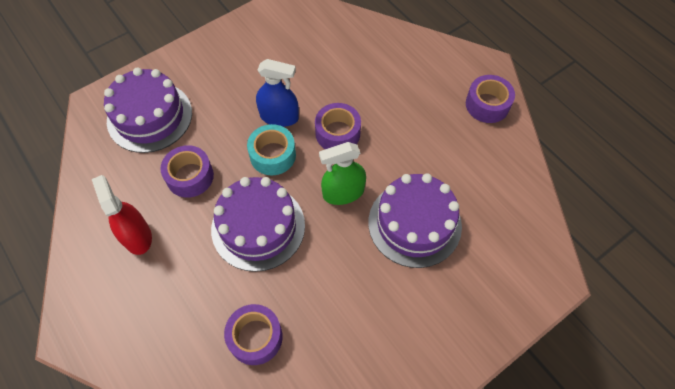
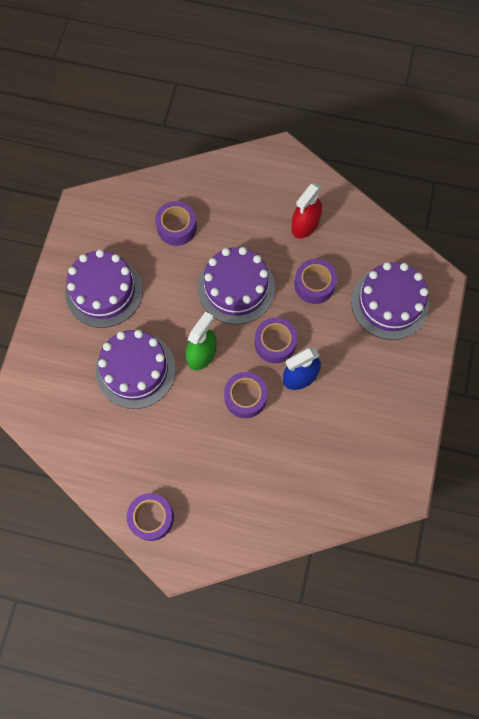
camera: 140 degrees right, 10 degrees up
red spray bottle [92,175,152,255] -> red spray bottle turned 105 degrees clockwise [291,183,322,239]
turquoise tape [247,124,296,175] -> purple tape [255,318,297,363]
none -> purple cake [65,249,143,328]

